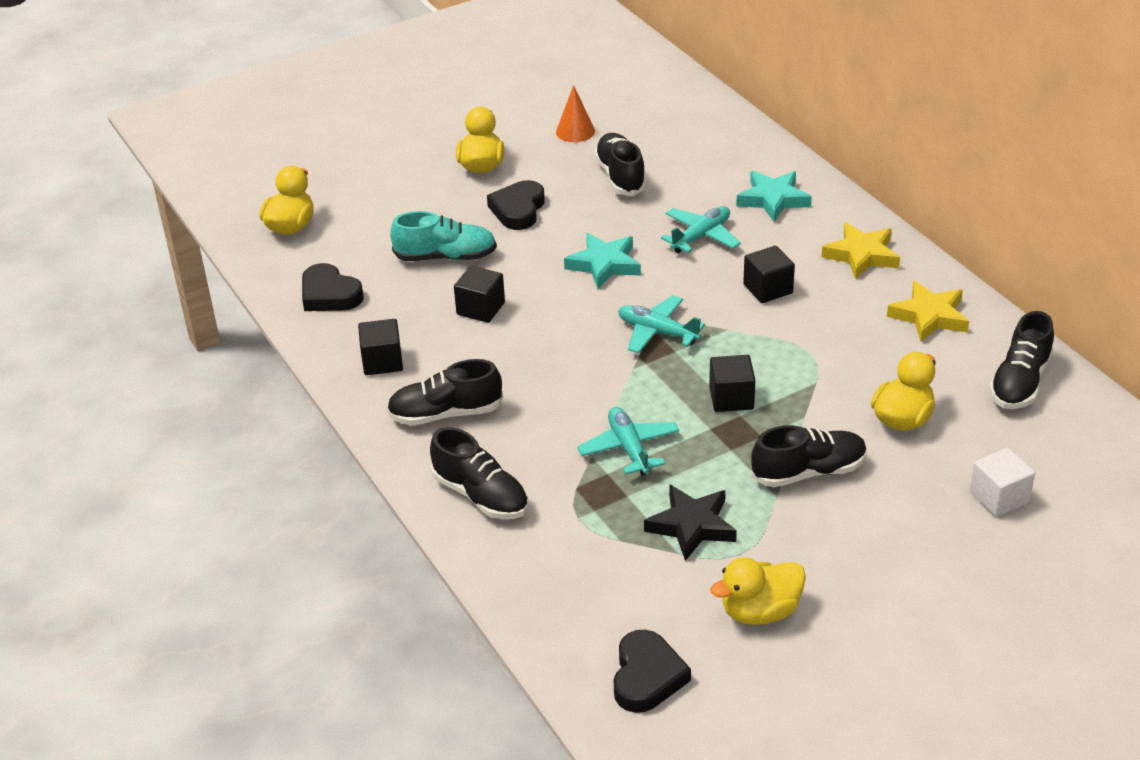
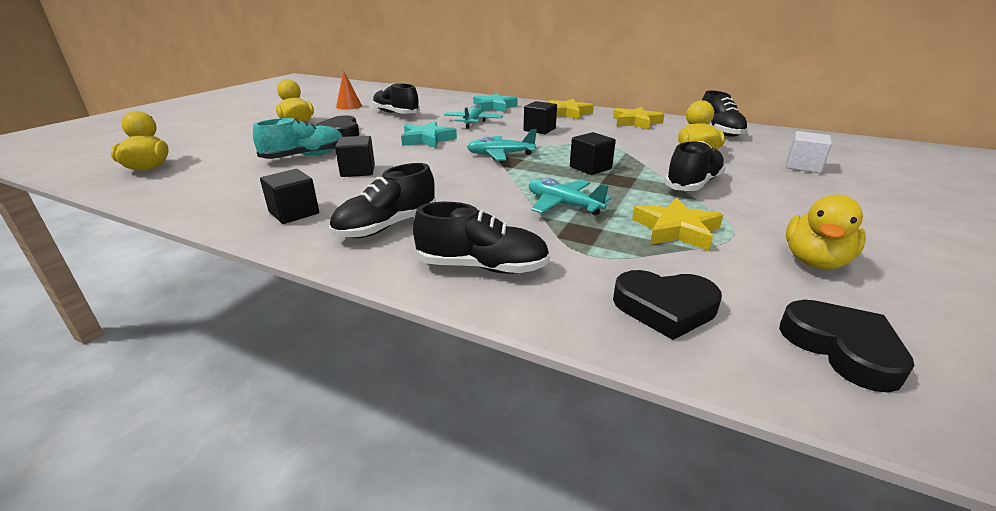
camera: 35 degrees left, 10 degrees down
black heart [302,263,364,311] -> black heart moved to [613,270,722,340]
black star [644,484,737,561] -> yellow star [632,198,723,251]

